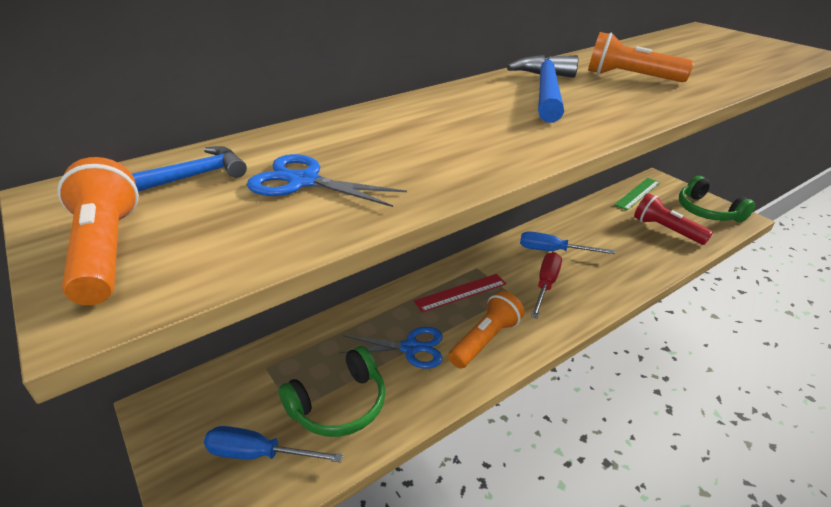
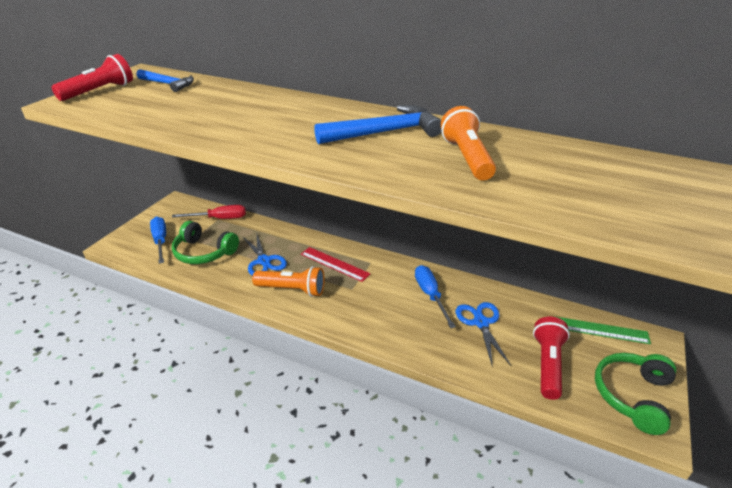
camera: 60 degrees right, 0 degrees up
orange flashlight [57,157,139,305] -> red flashlight [51,54,133,101]
blue scissors [247,154,407,207] -> blue scissors moved to [455,302,511,367]
red screwdriver [531,252,562,319] -> red screwdriver moved to [172,205,246,219]

